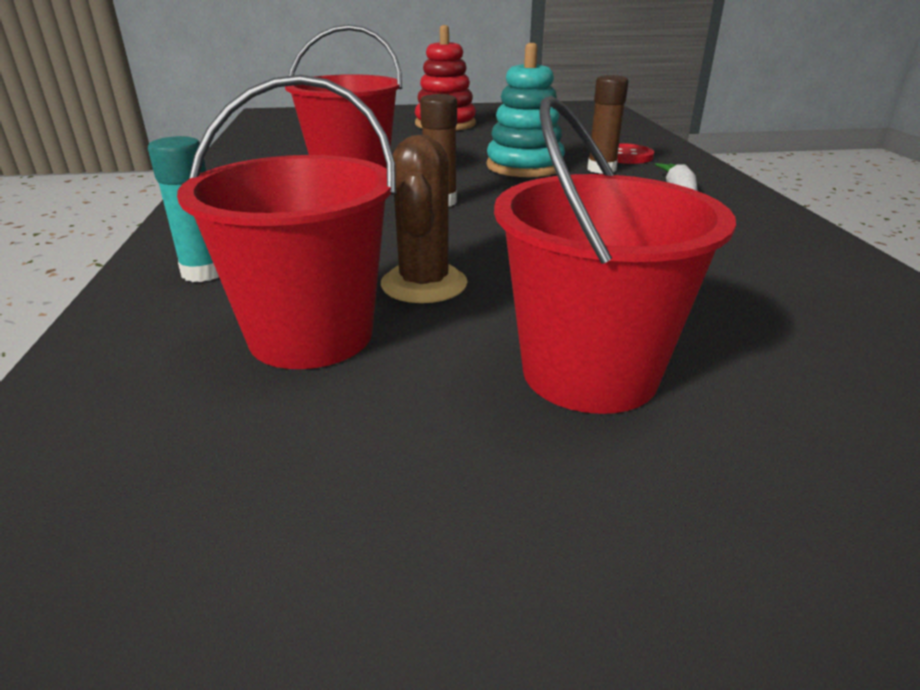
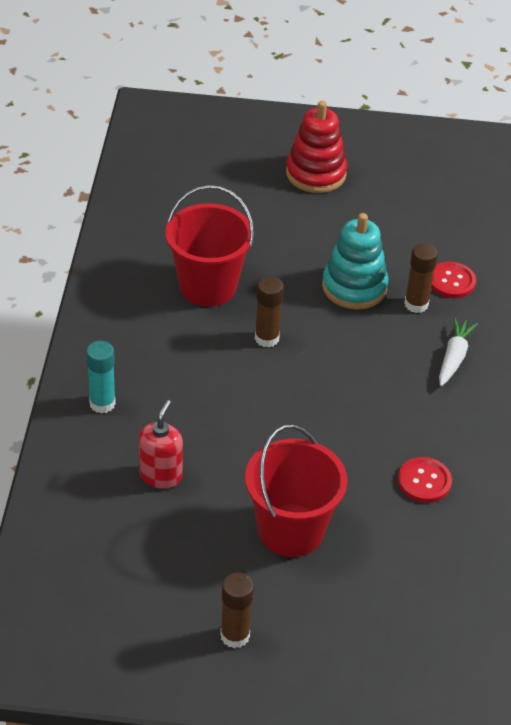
camera: 10 degrees right, 15 degrees up
red bucket [177,75,396,369] -> red soap dispenser [139,400,183,489]
brown cactus [381,135,468,303] -> none
none -> brown glue stick [220,572,254,648]
none -> red button [398,457,452,503]

